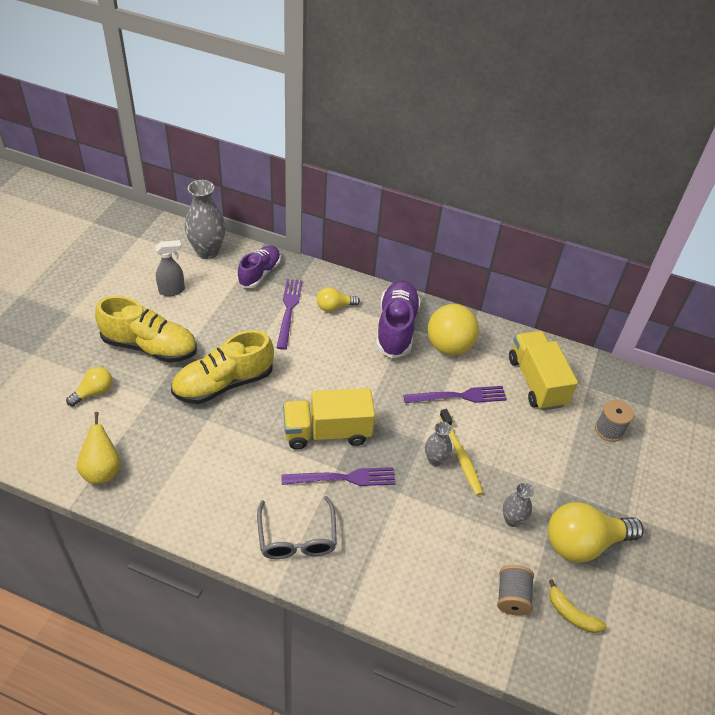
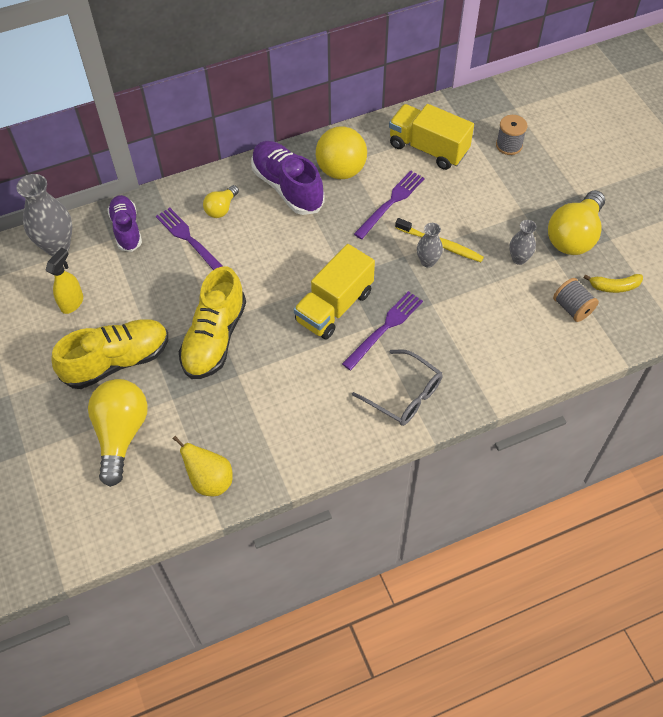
camera: 40 degrees left, 10 degrees up
yellow light bulb [66,367,112,406] -> yellow light bulb [88,379,148,487], size x1.90
grey spray bottle [155,240,185,296] -> yellow spray bottle [46,248,83,314]

